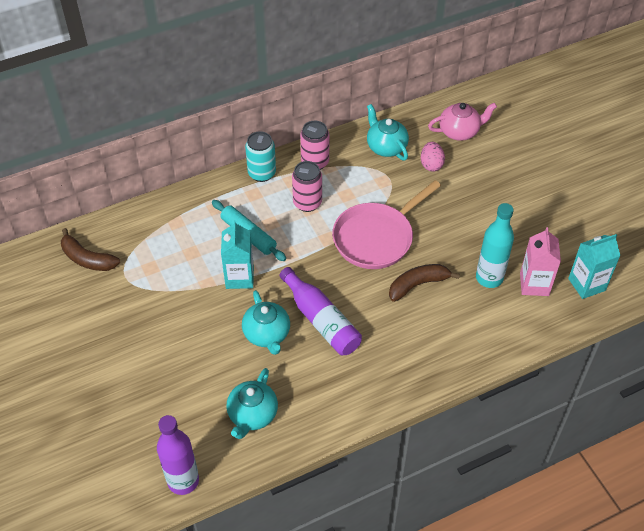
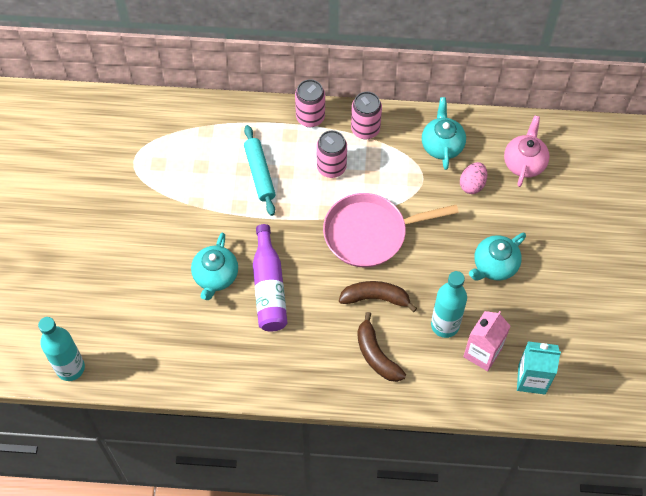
camera: 30 degrees right, 10 degrees up
brown banana [61,228,120,271] -> brown banana moved to [357,312,406,382]
purple bottle [157,415,199,495] -> turquoise bottle [38,317,85,381]
turquoise carton [221,220,254,289] -> none
turquoise teapot [226,368,278,439] -> turquoise teapot moved to [469,233,526,281]
turquoise can [245,131,276,182] -> pink can [295,79,325,127]
pink teapot [428,103,497,141] -> pink teapot turned 90 degrees counterclockwise [504,115,549,187]

